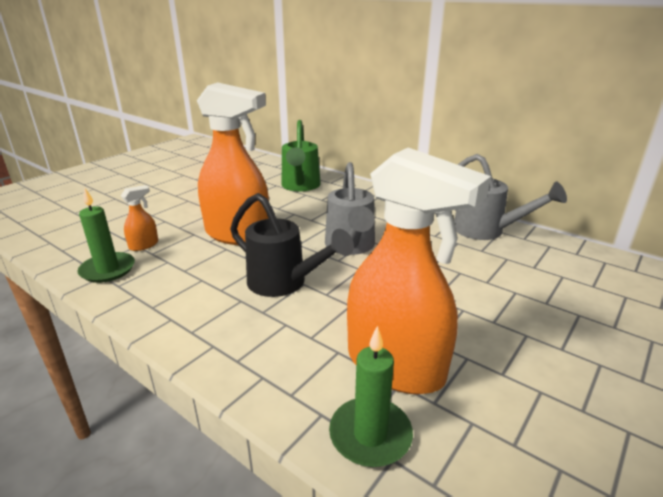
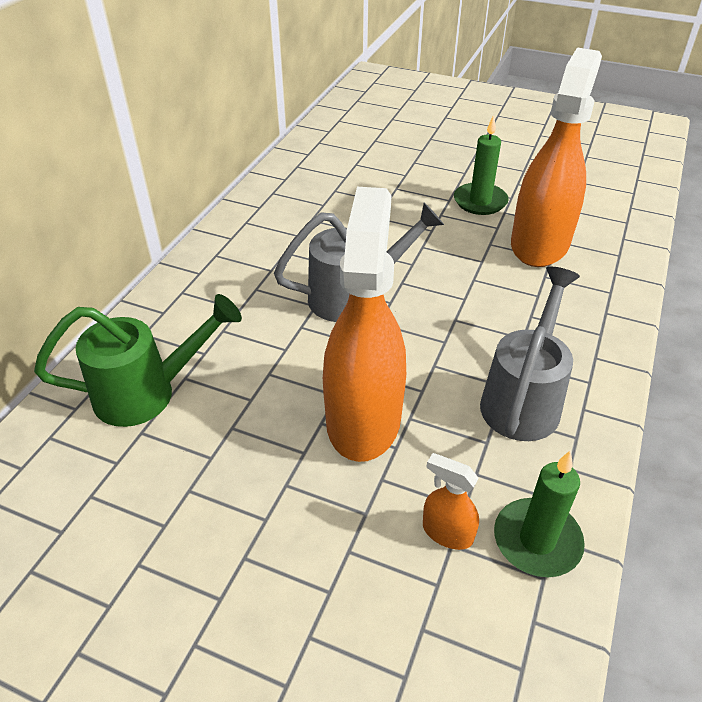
camera: 105 degrees left, 15 degrees up
black watering can [230,193,354,297] -> none
green candle [329,326,413,467] -> green candle moved to [454,115,509,215]
grey watering can [454,154,567,240] -> grey watering can moved to [480,267,580,441]

